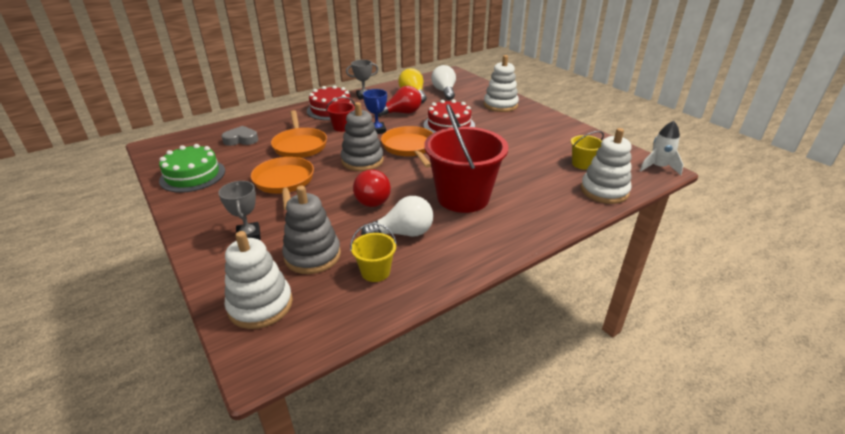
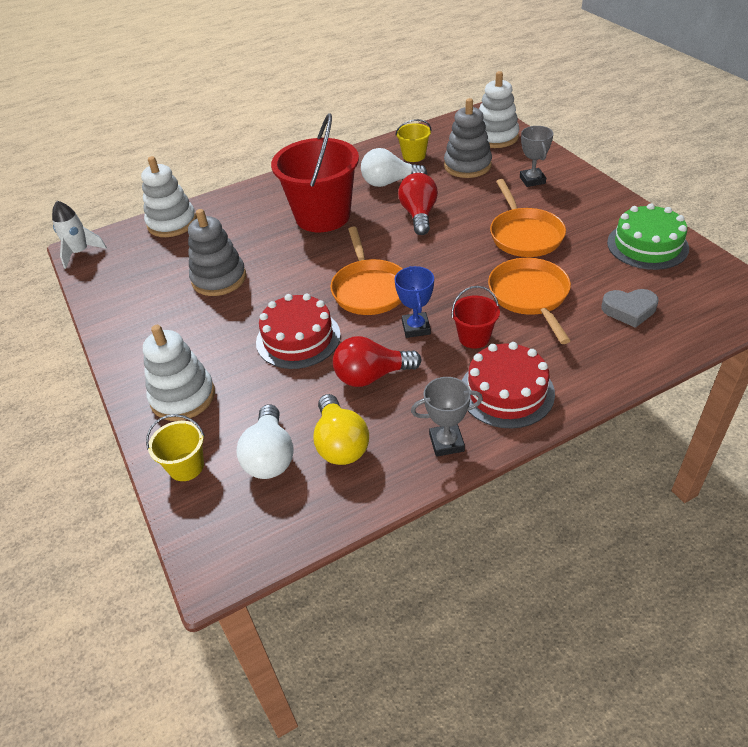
camera: 170 degrees left, 10 degrees up
grey stacking toy [341,102,384,171] -> grey stacking toy moved to [188,209,246,296]
yellow bucket [571,131,604,170] -> yellow bucket moved to [146,414,205,481]

